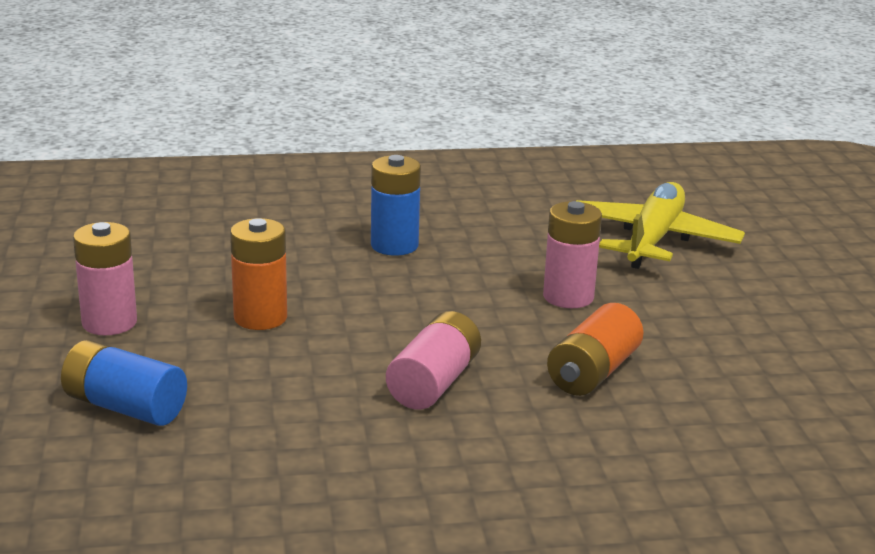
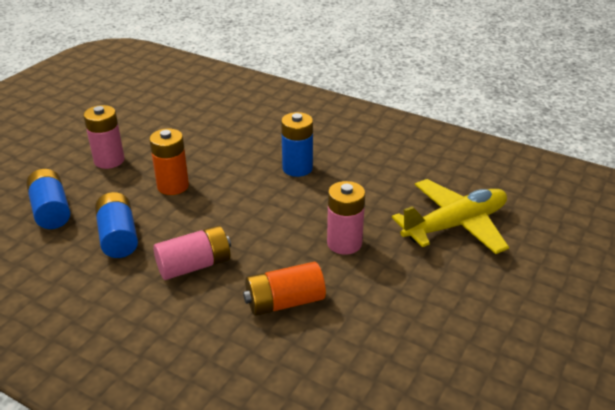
camera: 40 degrees right, 10 degrees up
none -> blue battery [95,192,138,258]

